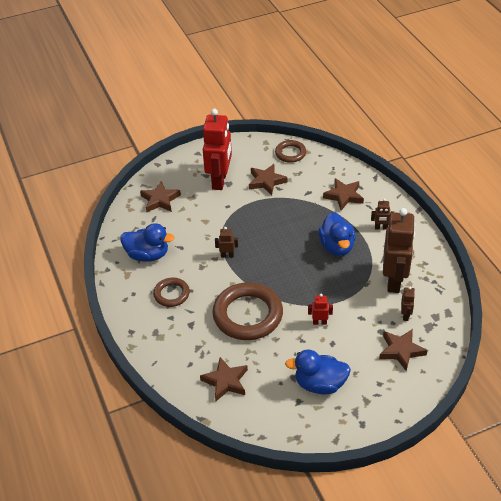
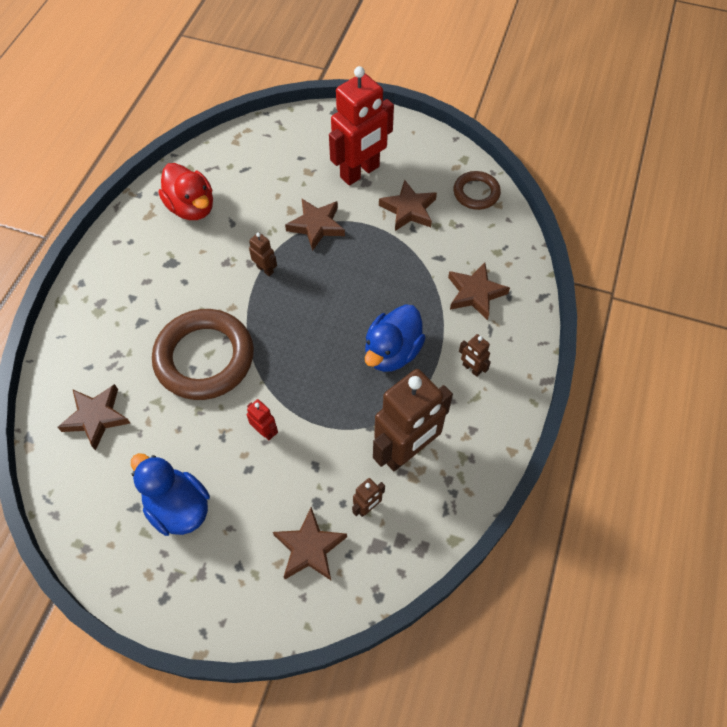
camera: 40 degrees right, 15 degrees up
blue duck [120,223,175,262] -> red duck [159,163,213,220]
brown star [140,181,181,212] -> brown star moved to [285,198,345,251]
brown ring [153,278,190,307] -> none

